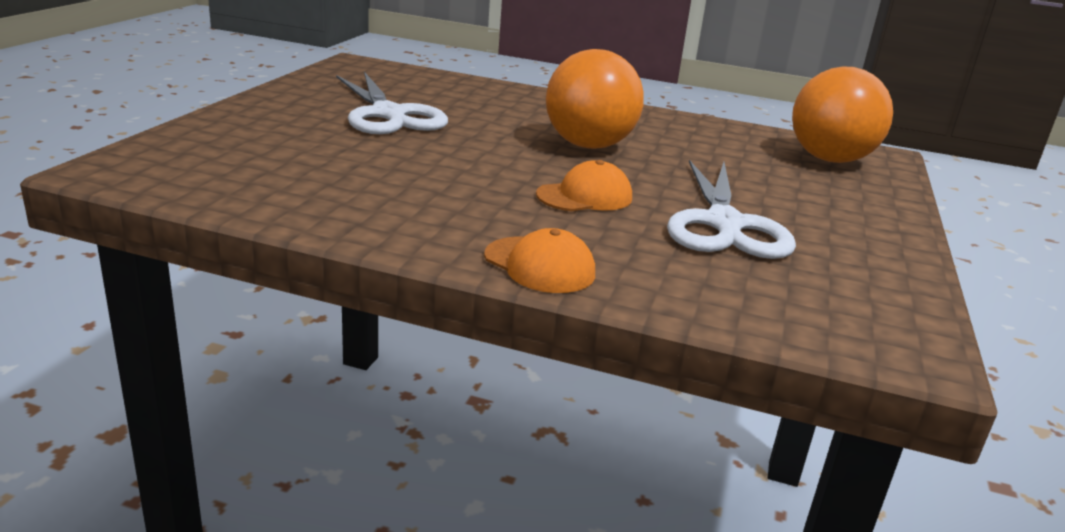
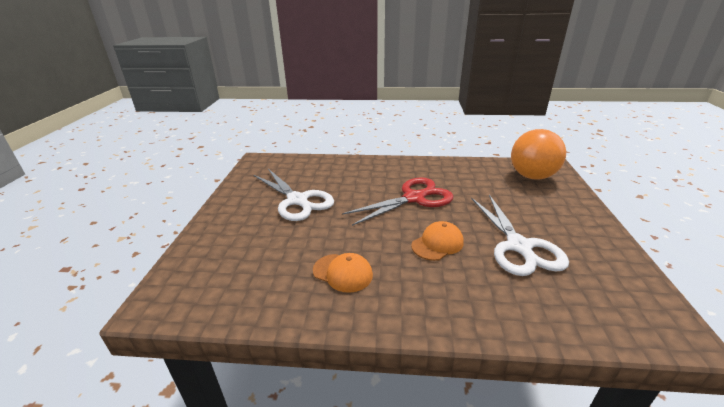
camera: 10 degrees left, 5 degrees up
orange cap [484,228,595,293] -> orange cap moved to [313,253,373,293]
orange ball [546,49,644,149] -> red scissors [342,177,454,226]

